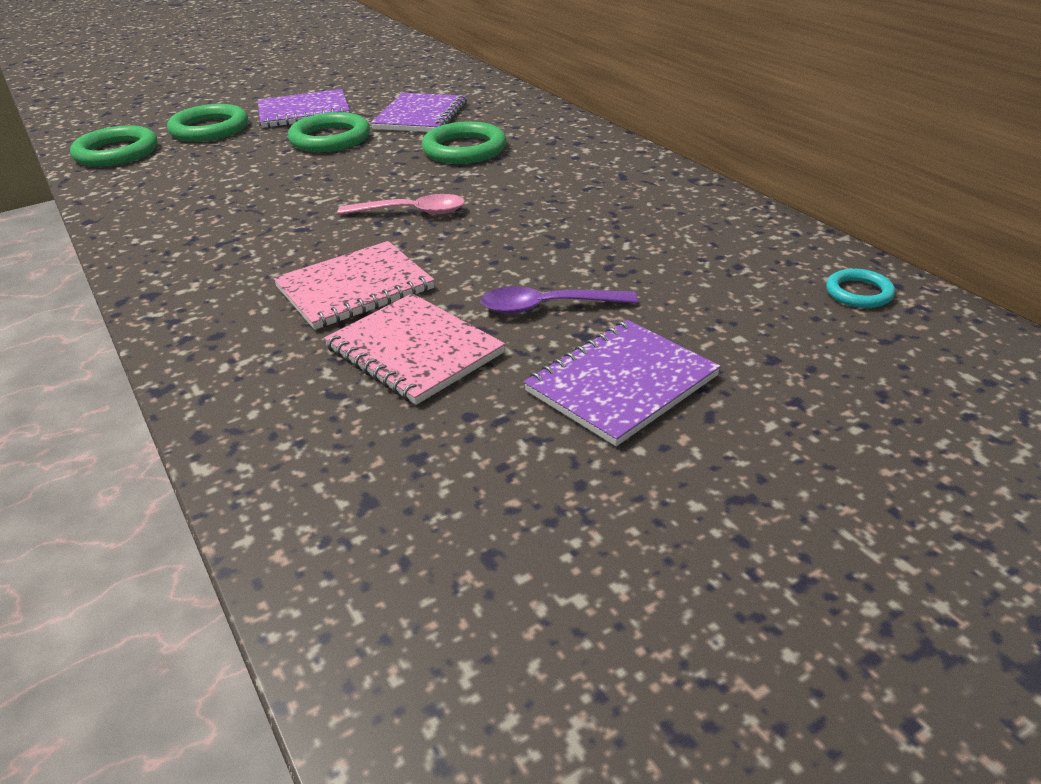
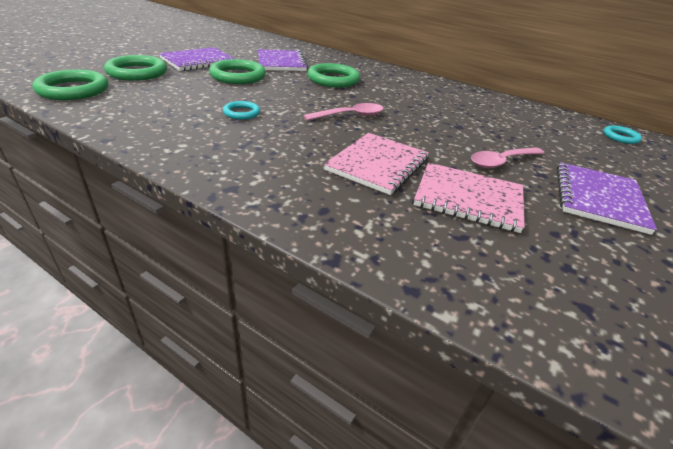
camera: 30 degrees left, 0 degrees up
purple spoon [481,287,638,314] -> pink spoon [471,147,544,168]
none -> turquoise ring [223,101,260,120]

